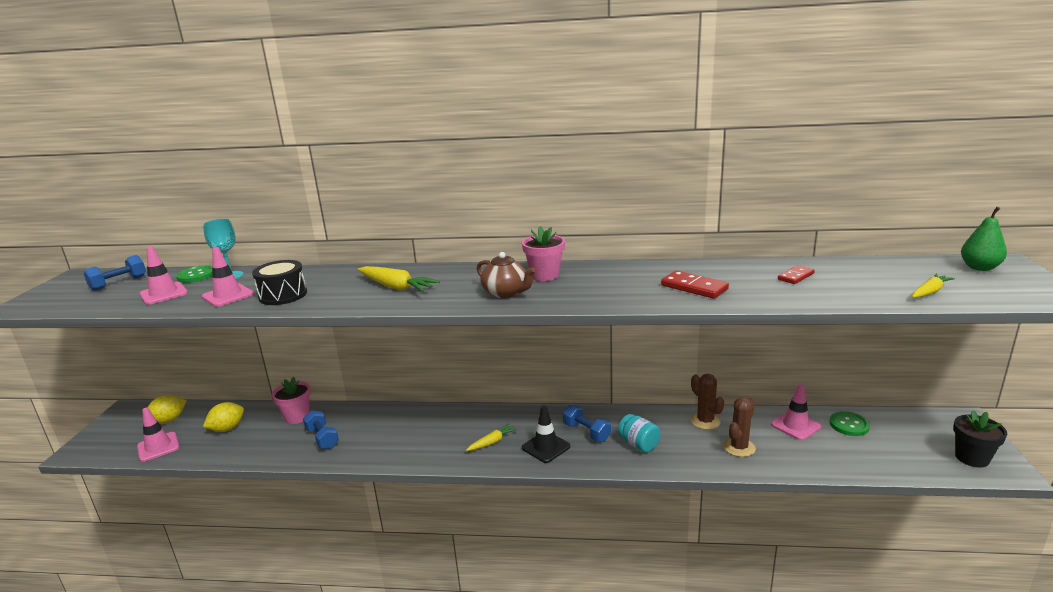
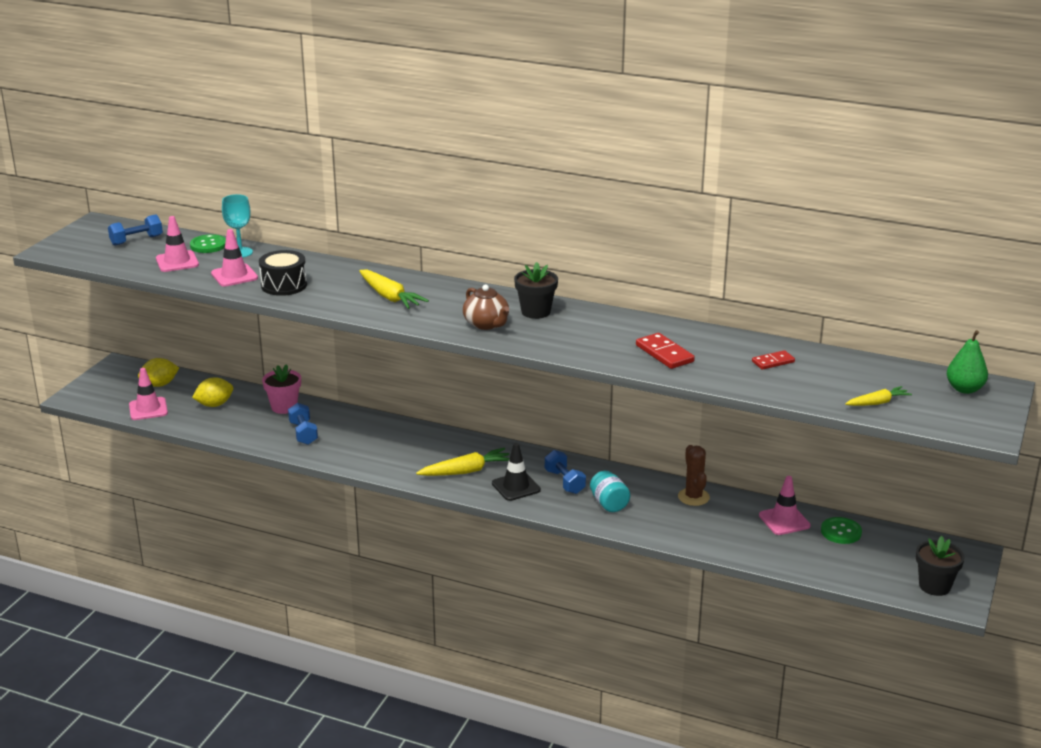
camera: 15 degrees right, 5 degrees up
yellow carrot [466,423,518,451] -> yellow carrot [416,448,510,476], size x1.61
pink flower pot [522,226,565,281] -> black flower pot [514,262,558,319]
brown cactus [723,397,756,457] -> none

